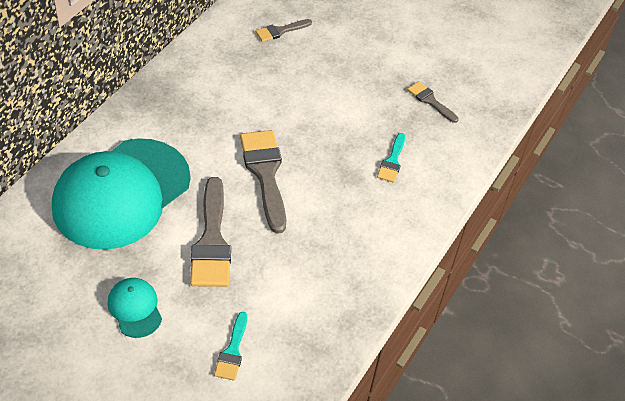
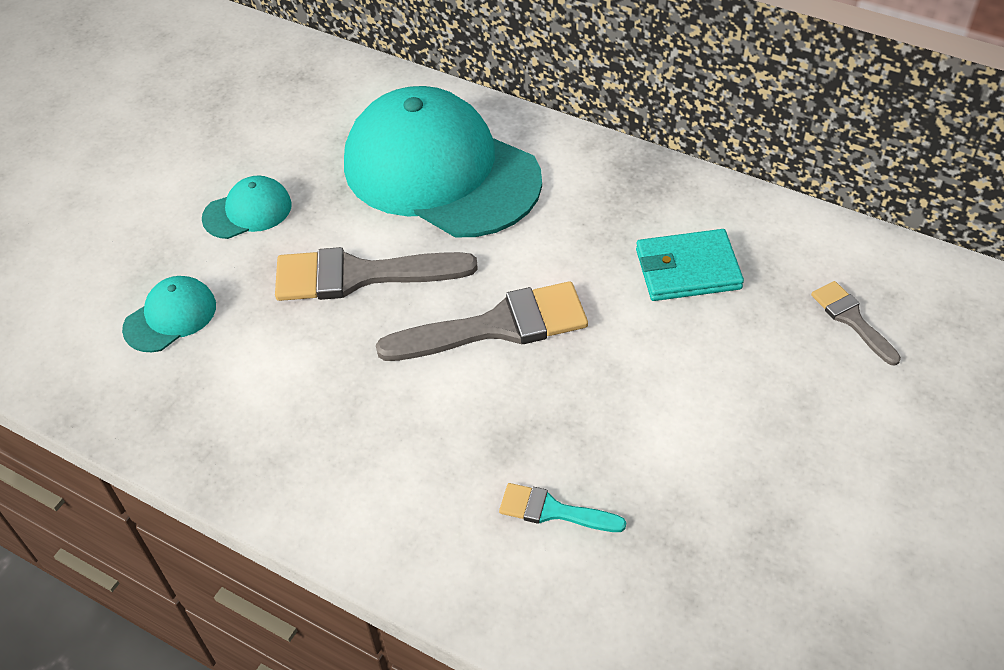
camera: 95 degrees right, 0 degrees up
turquoise brush [214,312,247,381] -> turquoise cap [122,276,216,352]
grey brush [407,81,459,123] -> none
none -> turquoise wallet [636,229,744,301]

